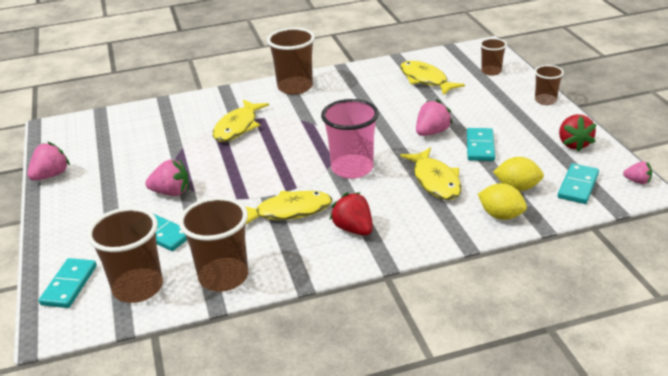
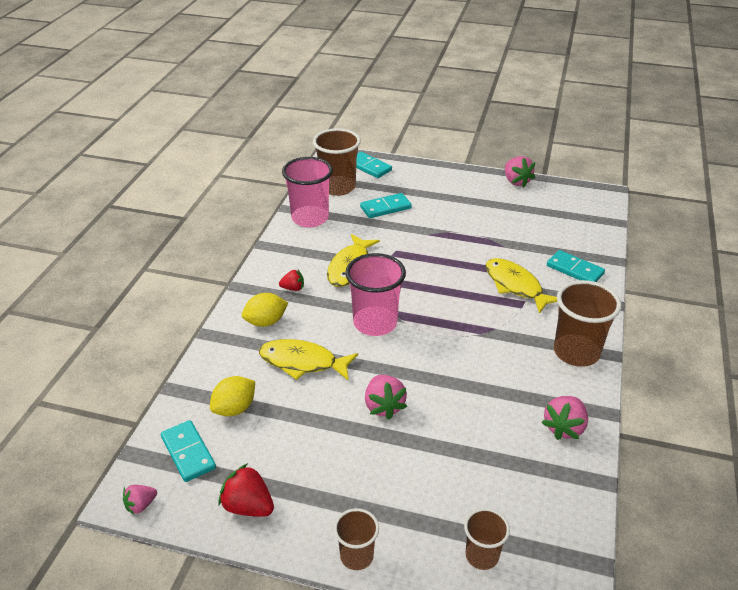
camera: 120 degrees right, 5 degrees up
pink strawberry [145,159,189,196] -> pink strawberry moved to [541,396,588,440]
brown cup [179,197,248,292] -> pink cup [282,157,333,228]
red strawberry [330,192,373,236] -> red strawberry [279,270,304,291], size x0.60
yellow fish [400,61,465,96] -> none
turquoise domino [467,128,495,161] -> turquoise domino moved to [547,250,605,282]
yellow lemon [478,183,527,220] -> yellow lemon moved to [242,293,288,327]

